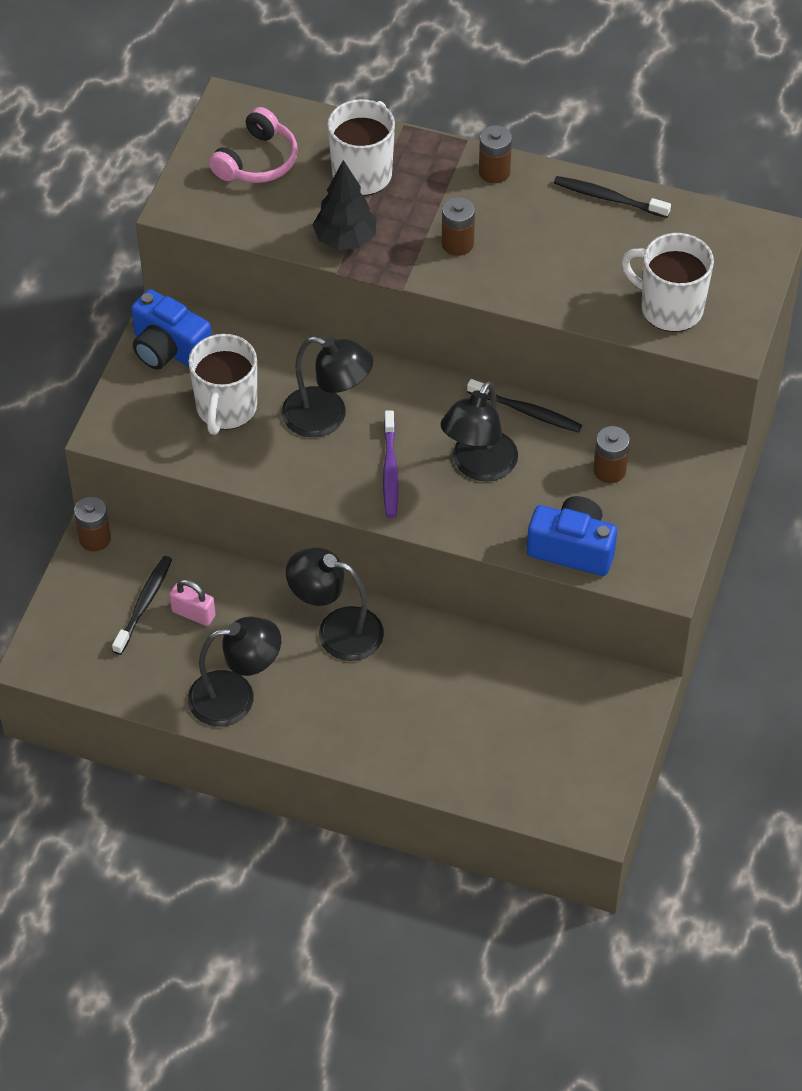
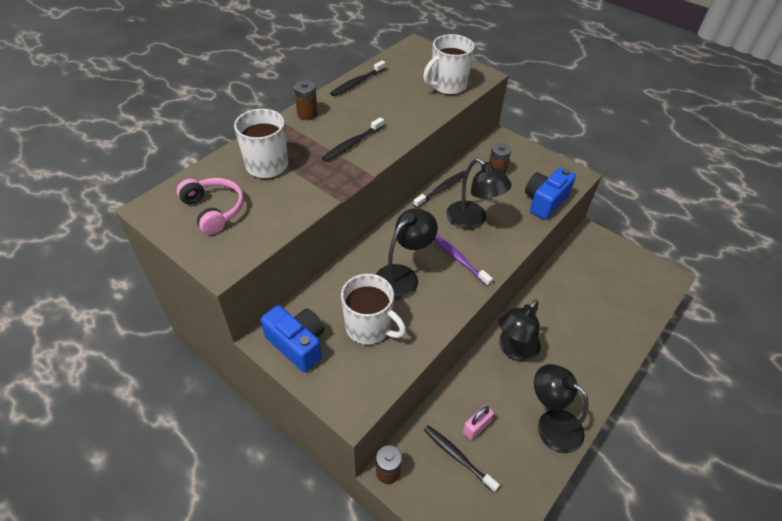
camera: 70 degrees left, 5 degrees down
blue camera [131,289,212,370] -> blue camera turned 105 degrees counterclockwise [261,305,324,373]
black lamp [188,616,281,727] -> black lamp turned 60 degrees counterclockwise [534,364,589,453]
black tree [312,160,377,250] -> none
purple toothbrush [383,410,399,518] -> purple toothbrush turned 150 degrees counterclockwise [434,234,493,286]
brown battery [442,197,475,256] -> black toothbrush [322,117,384,161]

